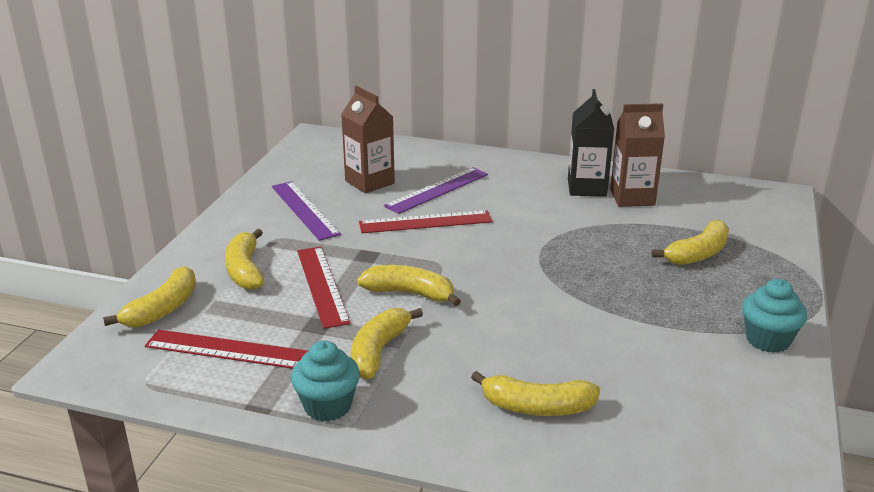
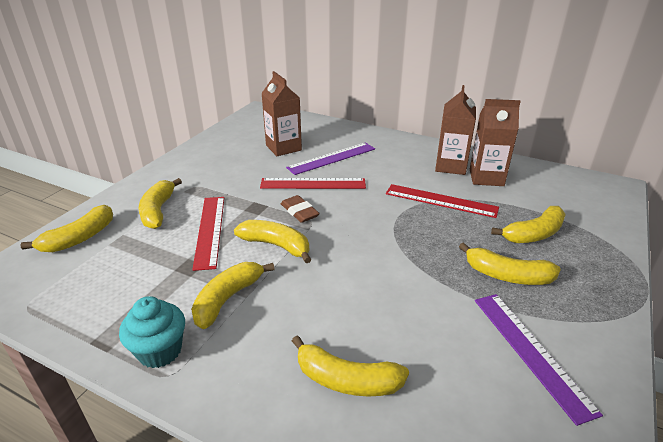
camera: 10 degrees right, 5 degrees up
red ruler [145,329,308,369] -> red ruler moved to [386,184,499,218]
purple ruler [272,181,341,241] -> purple ruler moved to [475,294,603,426]
black carton [568,89,614,197] -> brown carton [435,85,476,175]
turquoise cupcake [742,279,807,353] -> none
none -> brown eraser [281,195,320,223]
none -> yellow banana [459,242,561,285]

